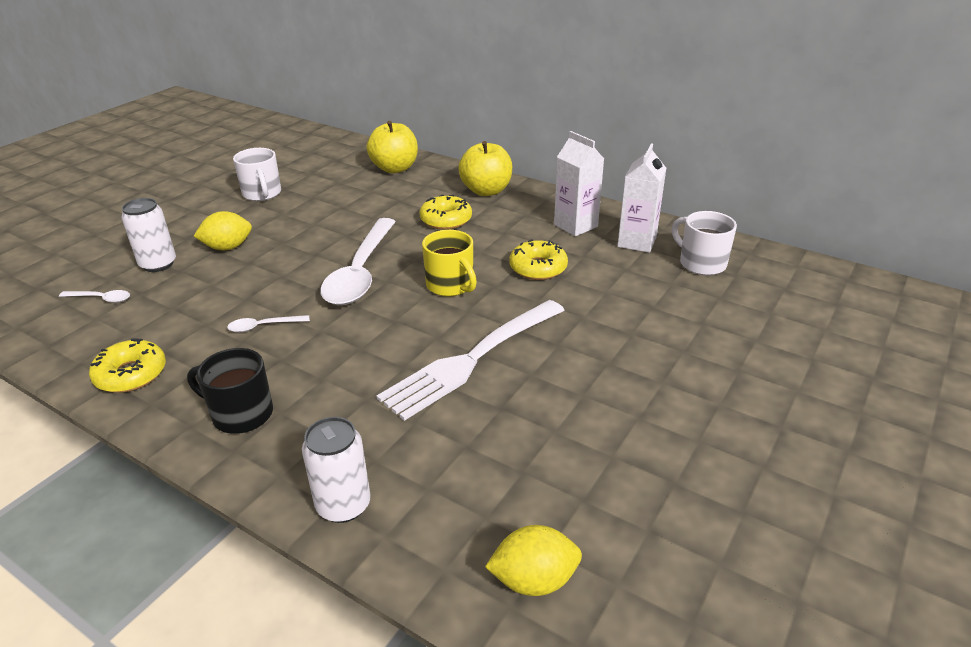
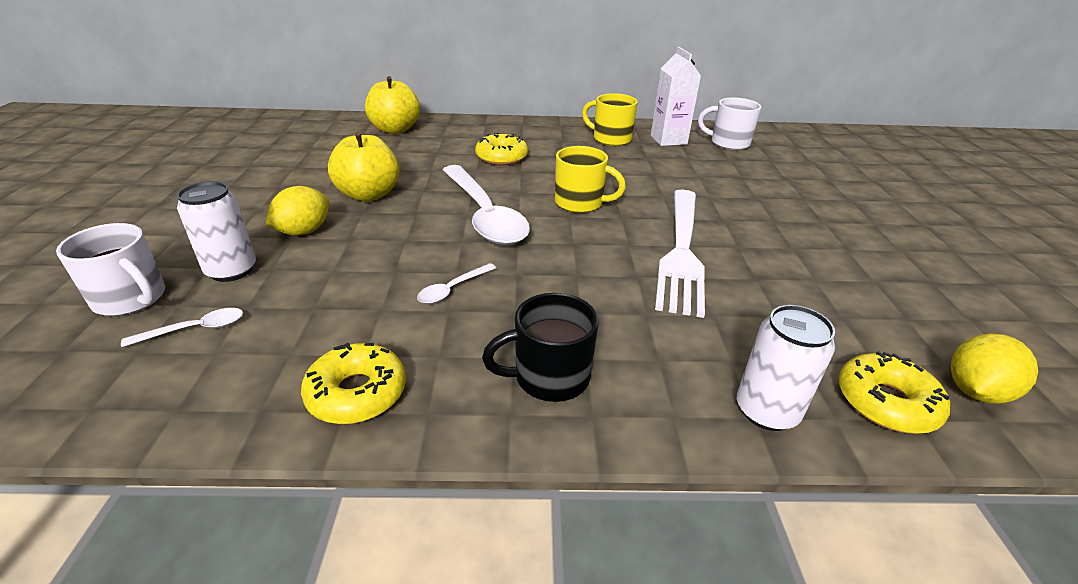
camera: 35 degrees left, 0 degrees up
white mug [233,148,281,201] -> white mug moved to [56,223,165,316]
yellow apple [458,141,512,196] -> yellow apple moved to [328,131,400,202]
yellow donut [509,239,568,280] -> yellow donut moved to [838,351,950,434]
white carton [554,131,604,236] -> yellow mug [582,93,638,146]

